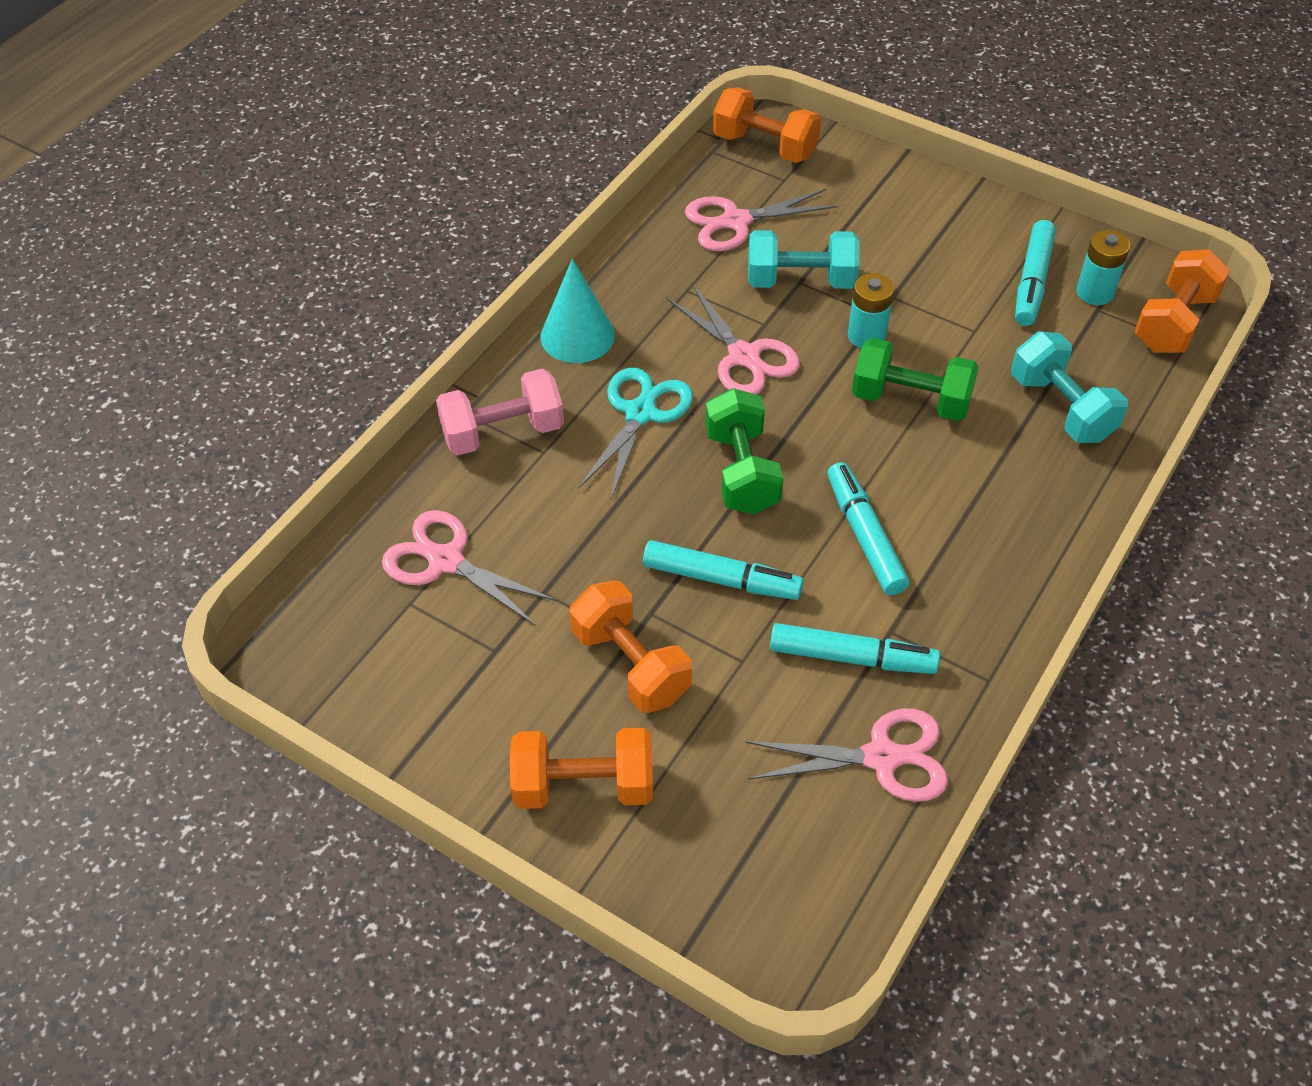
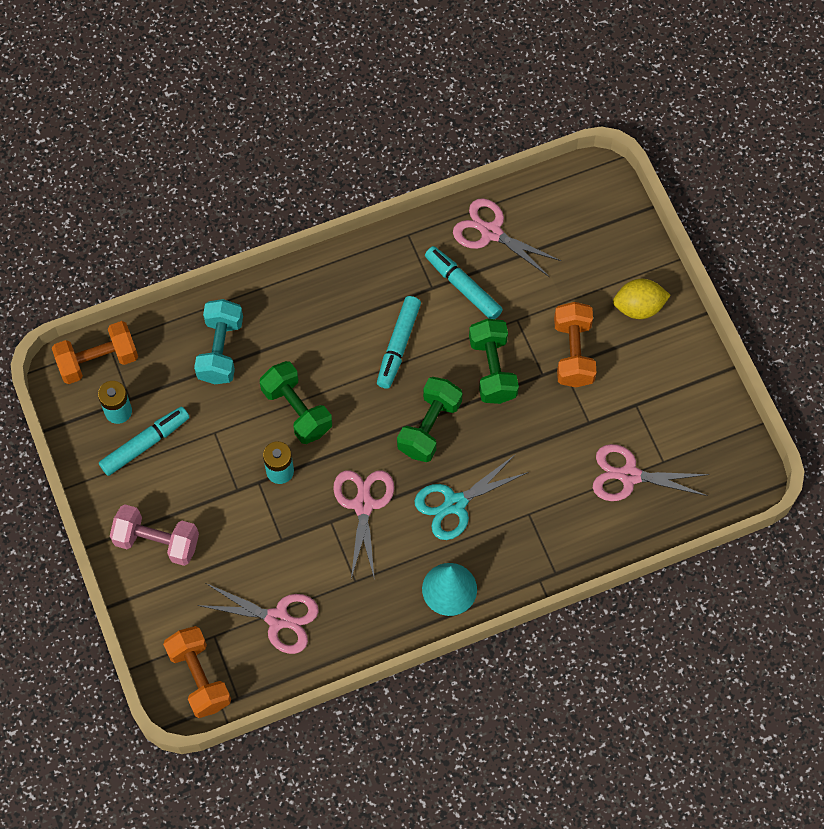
camera: 145 degrees left, 15 degrees up
pink scissors [382,510,557,626] -> pink scissors turned 120 degrees clockwise [593,444,710,501]
pink dumbbell [436,369,564,455] -> pink dumbbell moved to [110,504,199,566]
orange dumbbell [510,728,653,809] -> yellow lemon [613,279,671,319]
turquoise marker [643,540,803,600] -> green dumbbell [469,319,519,404]
turquoise dumbbell [748,230,860,289] -> none

